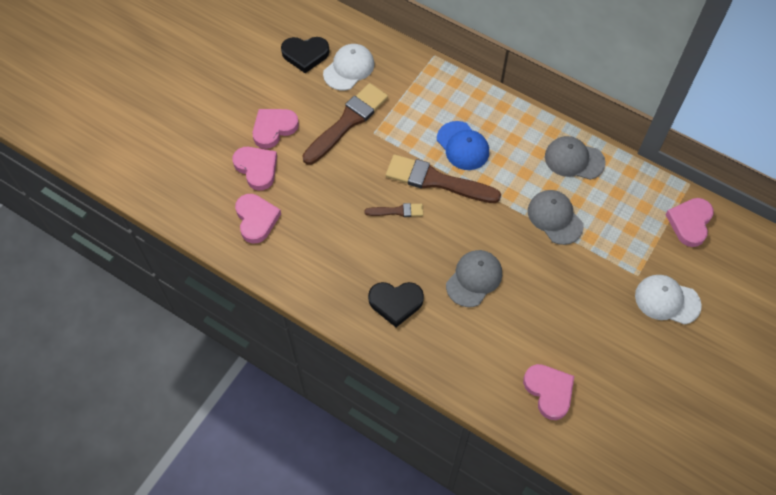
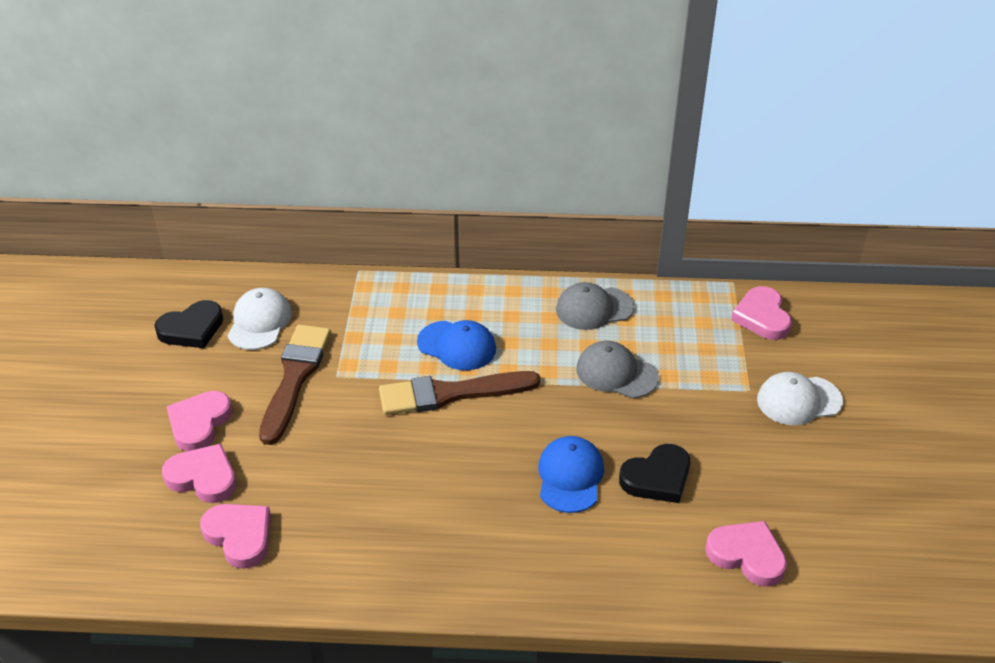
camera: 30 degrees left, 20 degrees down
brown brush [364,203,423,217] -> none
black heart [368,282,424,327] -> black heart moved to [619,444,690,503]
grey cap [446,250,502,307] -> blue cap [538,436,604,513]

